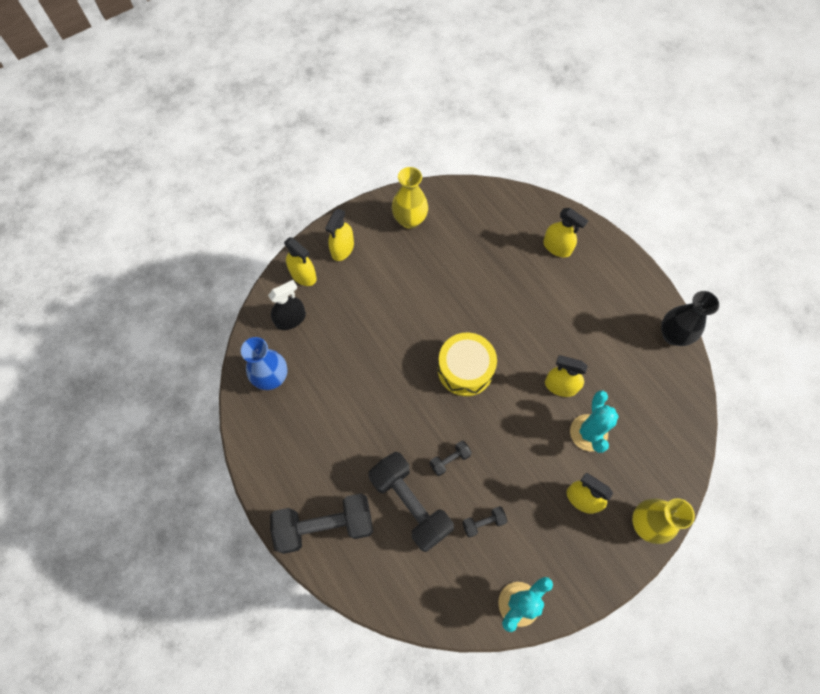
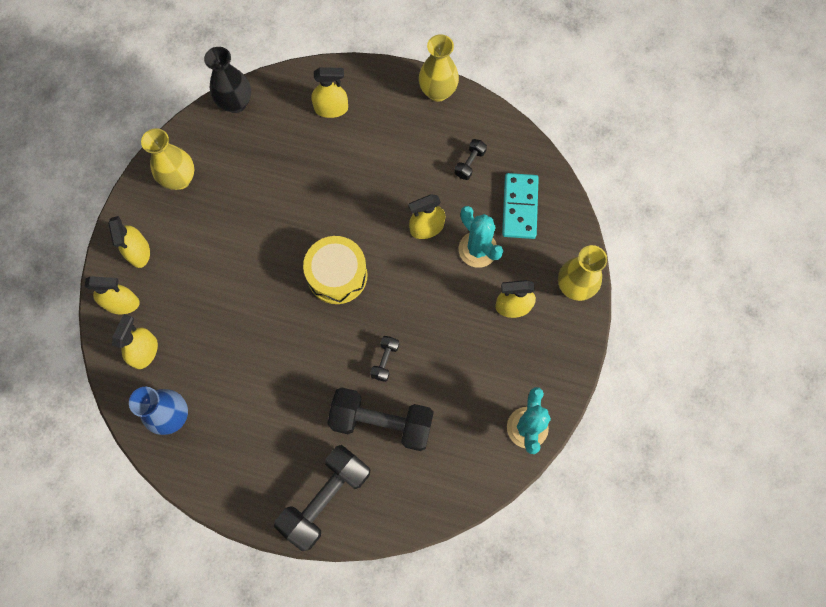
camera: 40 degrees left, 5 degrees up
black spray bottle [268,280,306,330] -> yellow spray bottle [112,314,158,369]
black dumbbell [462,506,507,537] -> black dumbbell moved to [455,139,487,180]
black vase [661,291,719,346] -> black vase moved to [204,47,251,113]
none -> yellow vase [419,34,459,102]
none -> turquoise domino [502,173,539,239]

